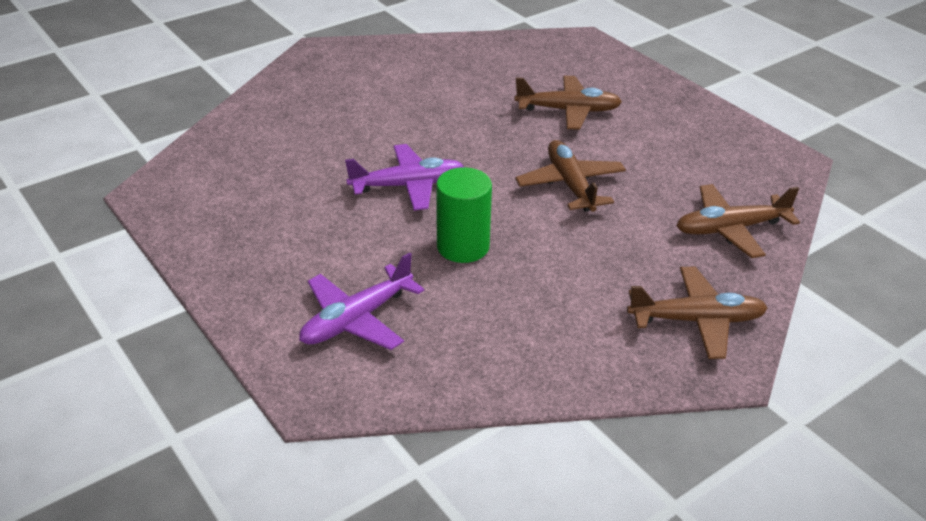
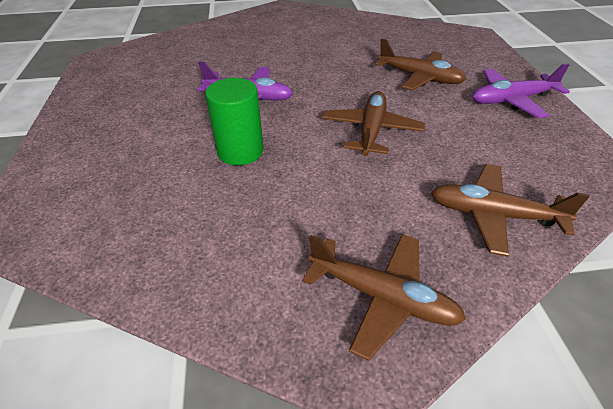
camera: 30 degrees right, 5 degrees up
purple plane [299,252,424,350] -> purple plane moved to [473,64,570,118]

